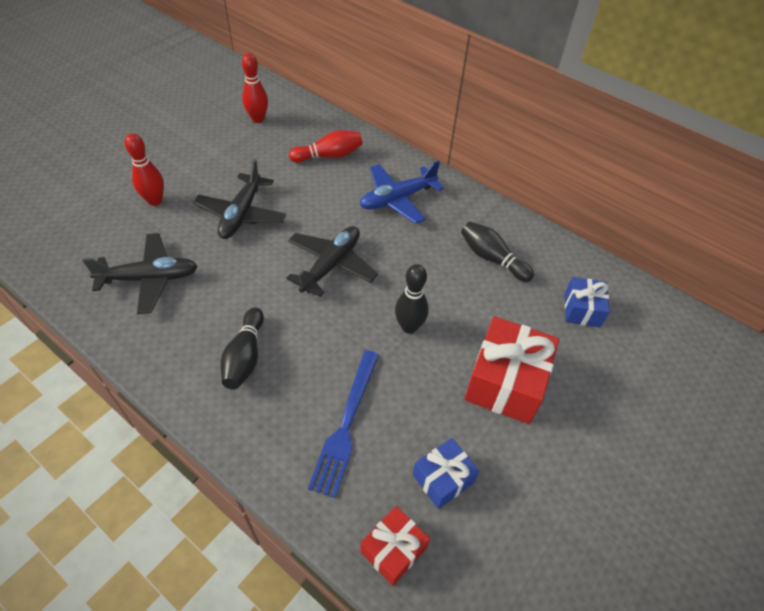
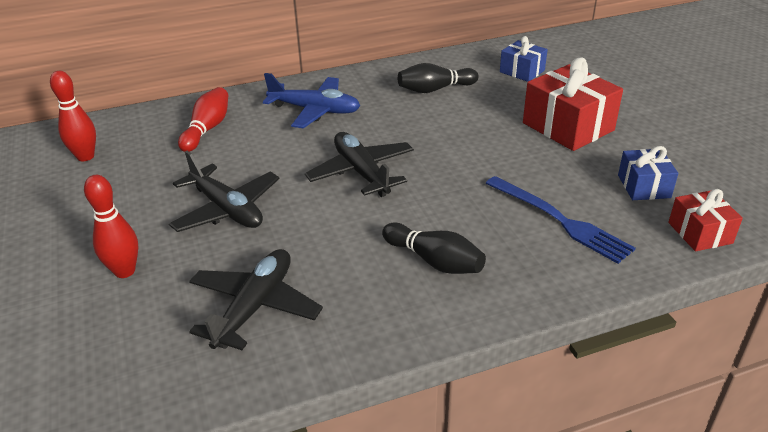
camera: 55 degrees left, 15 degrees down
blue plane [360,161,444,224] -> blue plane turned 75 degrees counterclockwise [263,73,360,128]
black bowling pin [395,264,429,334] -> none

